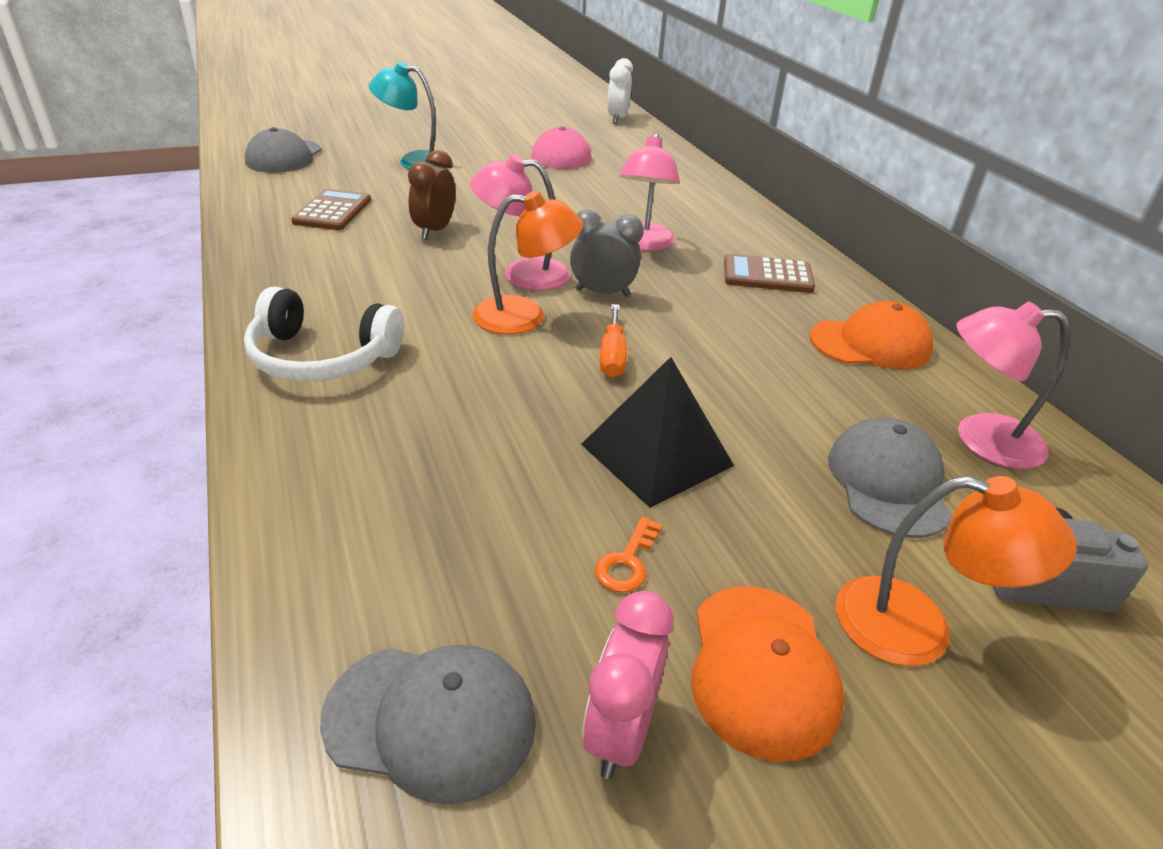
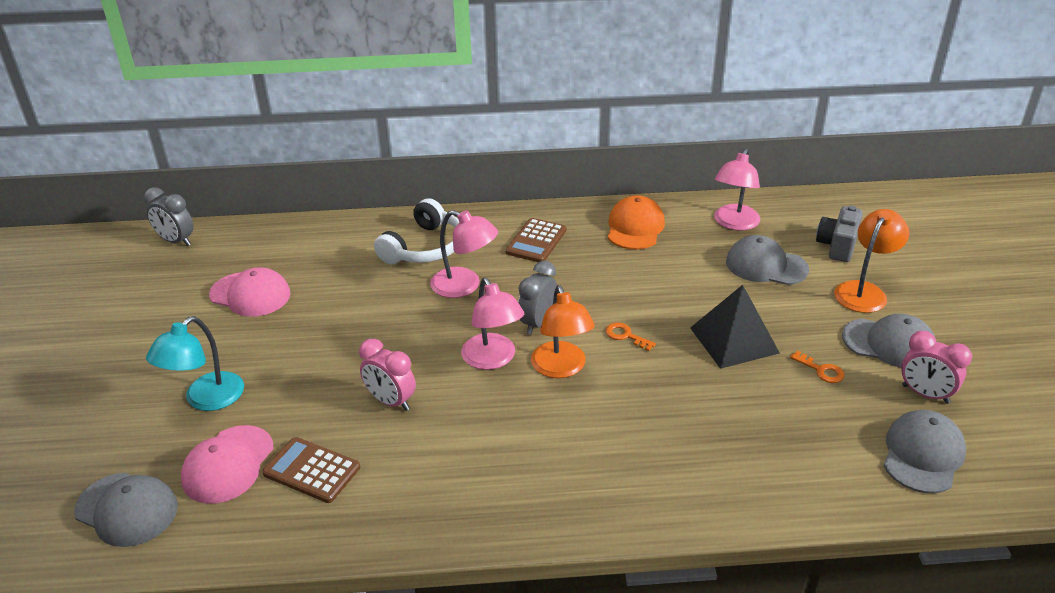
camera: 70 degrees left, 0 degrees up
white headphones [244,286,404,382] -> white headphones moved to [374,198,459,264]
brown clock [408,150,455,240] -> pink clock [359,339,416,411]
pink lamp [470,154,571,290] -> pink lamp turned 45 degrees counterclockwise [461,277,524,370]
orange lamp [472,191,584,334] -> orange lamp turned 150 degrees clockwise [531,285,595,378]
orange screwdriver [599,304,627,377] -> orange key [606,322,656,351]
white clock [607,58,633,124] -> grey clock [144,187,193,246]
orange cap [691,586,844,762] -> grey cap [842,314,935,368]
none -> pink cap [181,425,274,504]

